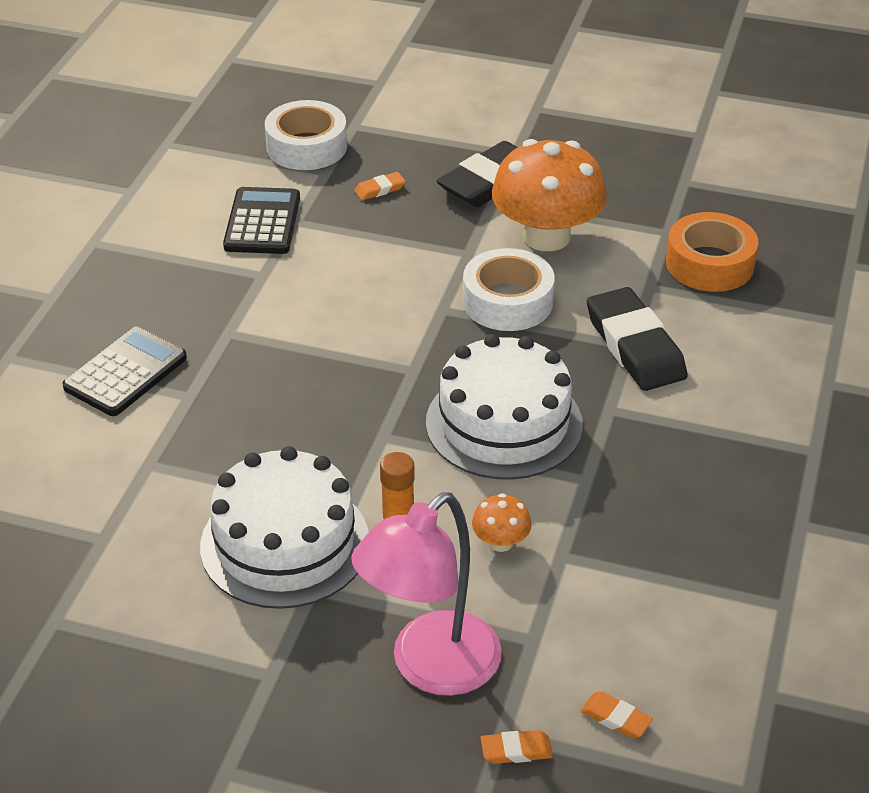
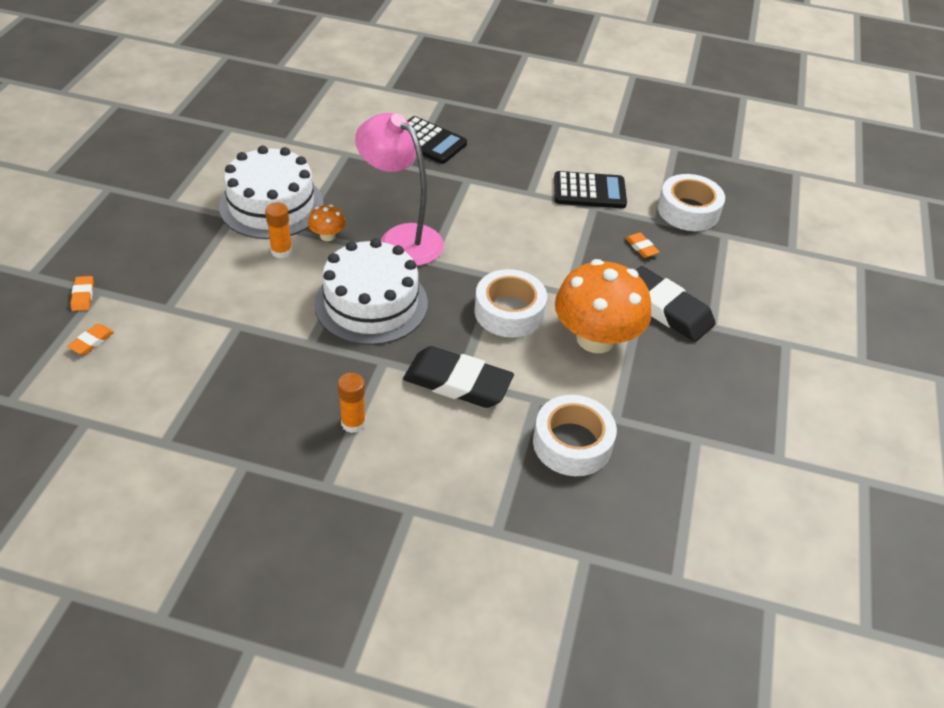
camera: 85 degrees right, 5 degrees up
pink lamp [351,492,502,696] -> pink lamp moved to [355,113,444,266]
orange mushroom [472,493,532,552] -> orange mushroom moved to [308,204,346,241]
black eraser [587,287,687,391] -> black eraser turned 45 degrees clockwise [403,346,514,408]
orange tape [666,212,758,292] -> white tape [533,395,617,476]
none -> orange glue stick [338,373,366,433]

